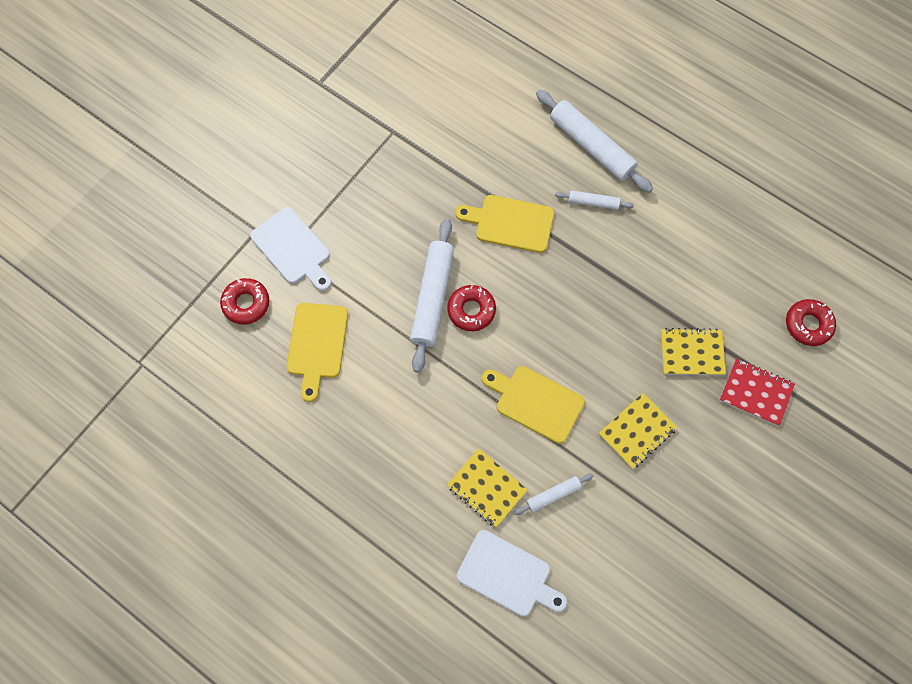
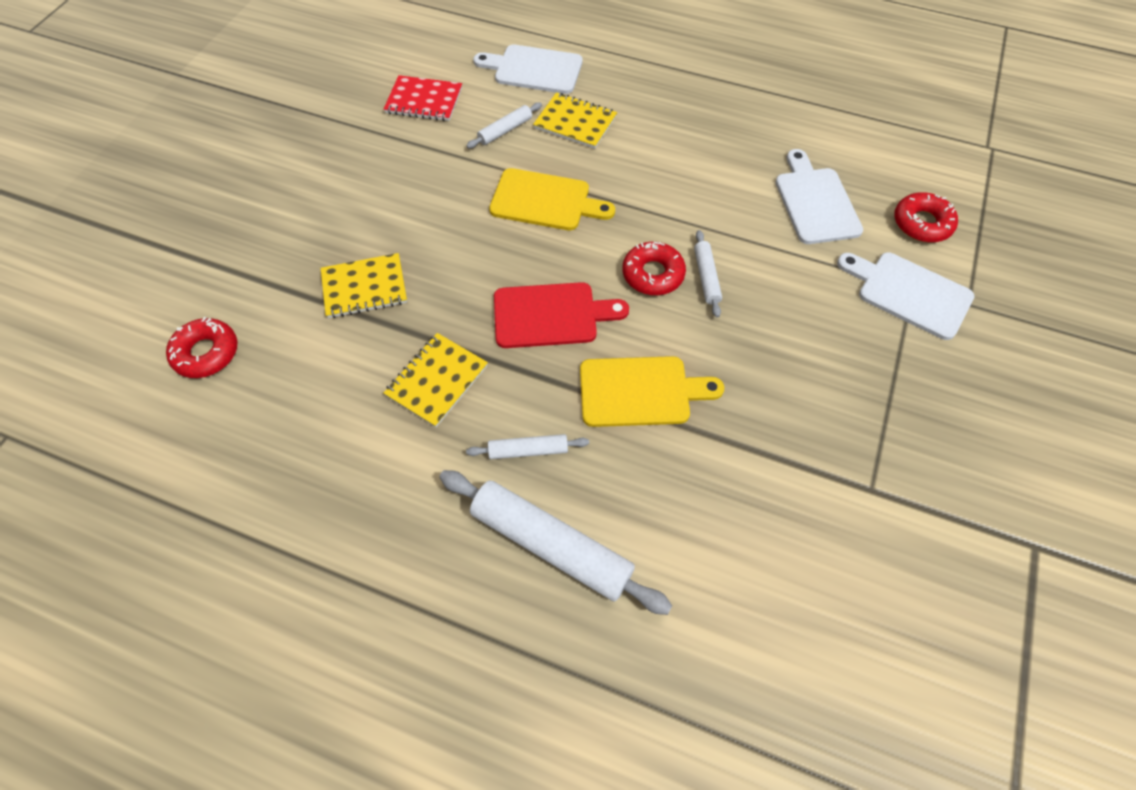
camera: 165 degrees right, 10 degrees down
yellow cutting board [287,303,348,402] -> white cutting board [776,149,863,244]
white rolling pin [410,218,454,373] -> white rolling pin [694,230,722,317], size x0.50
yellow notebook [599,393,677,469] -> yellow notebook moved to [384,333,488,427]
red notebook [720,359,795,426] -> red notebook moved to [384,75,462,121]
none -> red cutting board [494,282,629,348]

